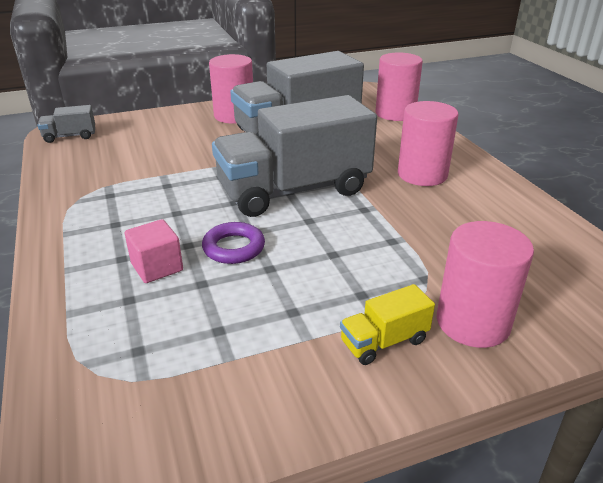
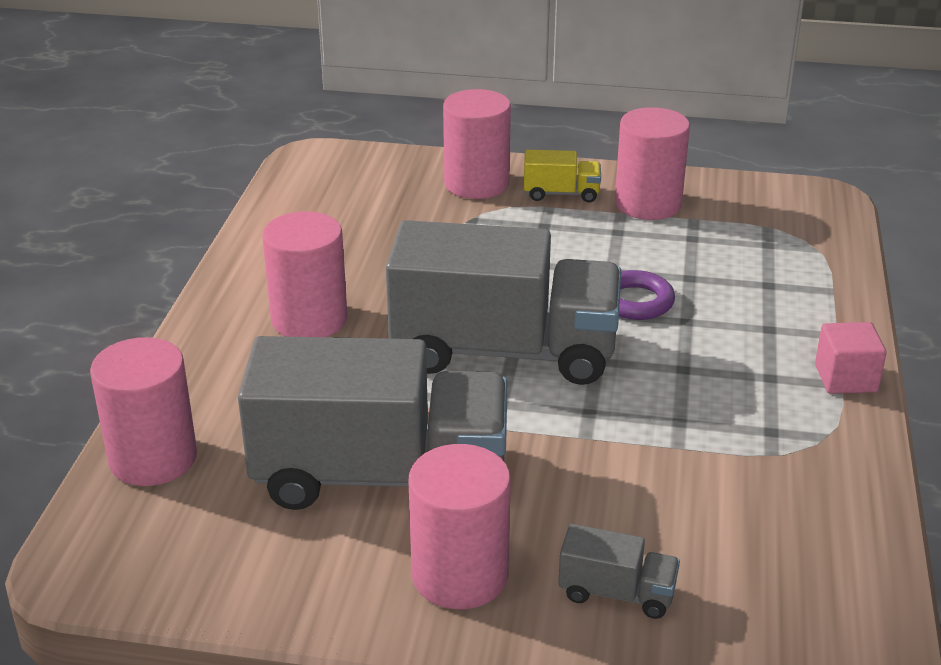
camera: 150 degrees left, 0 degrees up
grey truck [37,105,95,143] -> grey truck moved to [558,524,680,619]
pink cube [125,219,183,283] -> pink cube moved to [815,322,887,394]
none -> pink cylinder [615,107,690,220]

